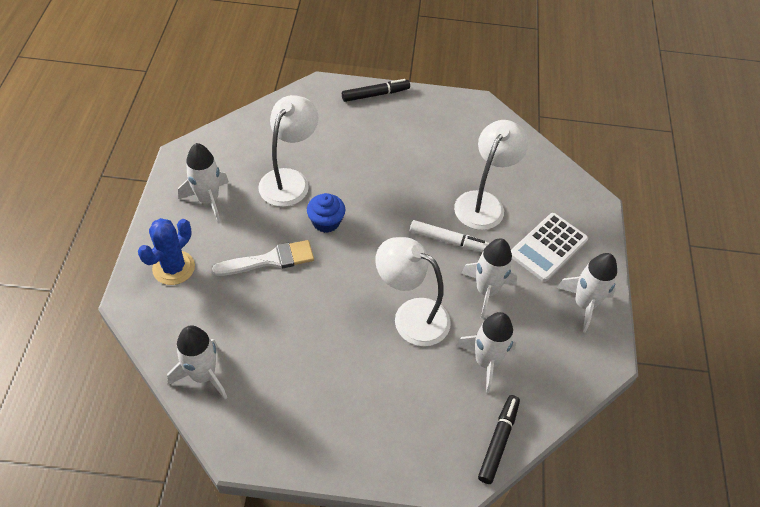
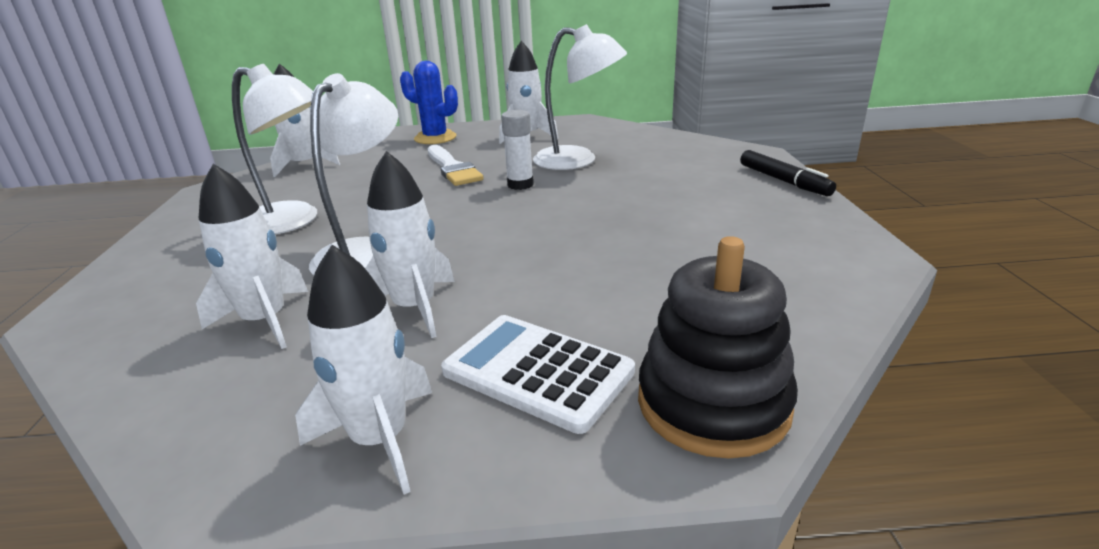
camera: 85 degrees right, 25 degrees down
blue cupcake [307,193,345,233] -> white glue stick [501,110,534,190]
white marker [410,220,490,252] -> none
white lamp [454,120,528,230] -> white lamp moved to [232,64,317,234]
black marker [478,395,520,484] -> none
none -> black stacking toy [638,236,798,458]

